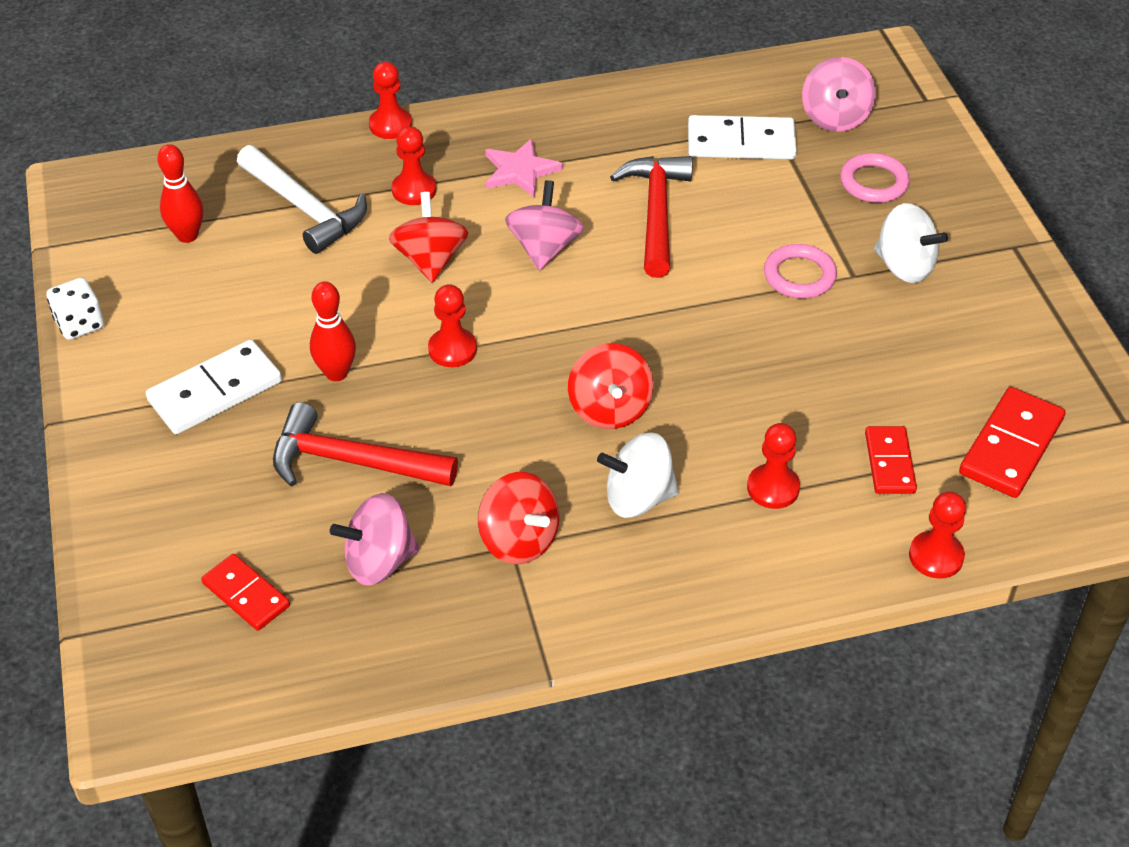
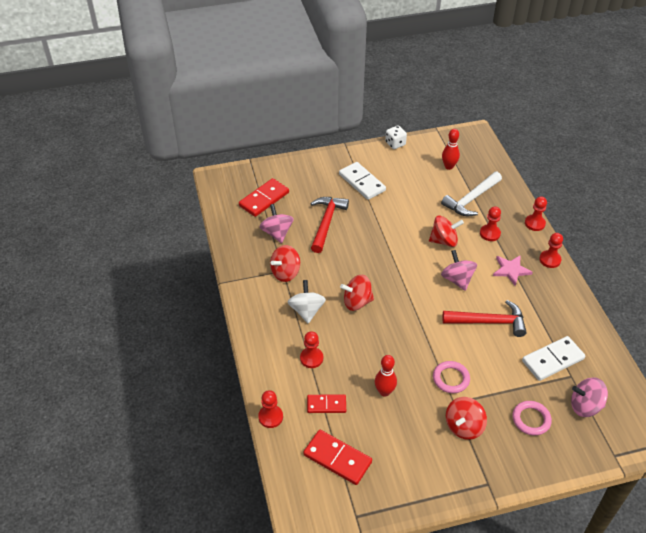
camera: 90 degrees right, 0 degrees up
red domino [201,554,290,631] -> red domino [239,178,289,217], size x1.55
red bowling pin [310,281,356,381] -> red bowling pin moved to [375,355,397,397]
red pawn [428,284,477,367] -> red pawn moved to [539,233,563,268]
pink spinning top [505,180,584,270] -> pink spinning top turned 120 degrees counterclockwise [441,250,477,291]
white domino [688,115,797,159] -> white domino turned 60 degrees clockwise [522,336,585,381]
white spinning top [874,203,948,283] -> red spinning top [446,397,487,440]

